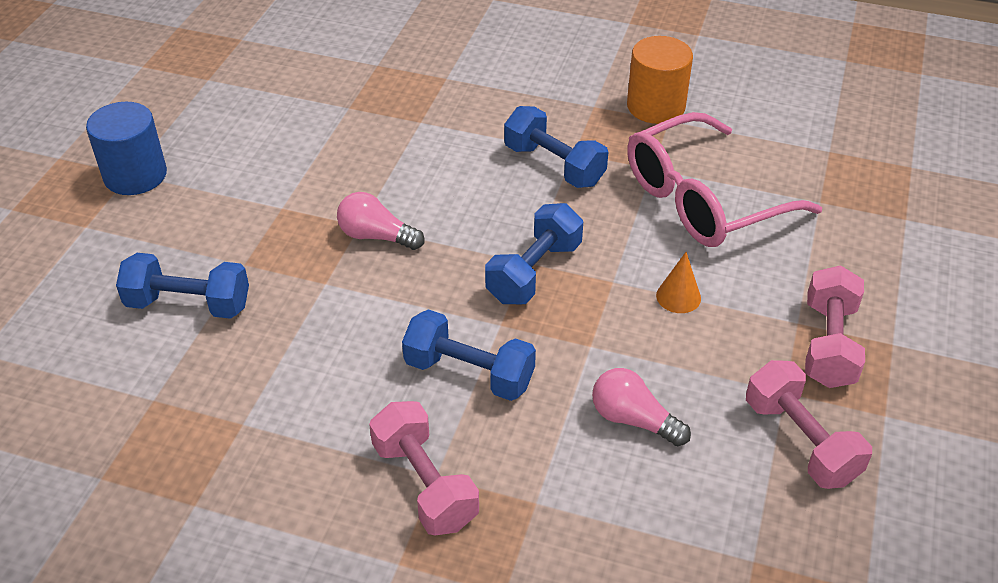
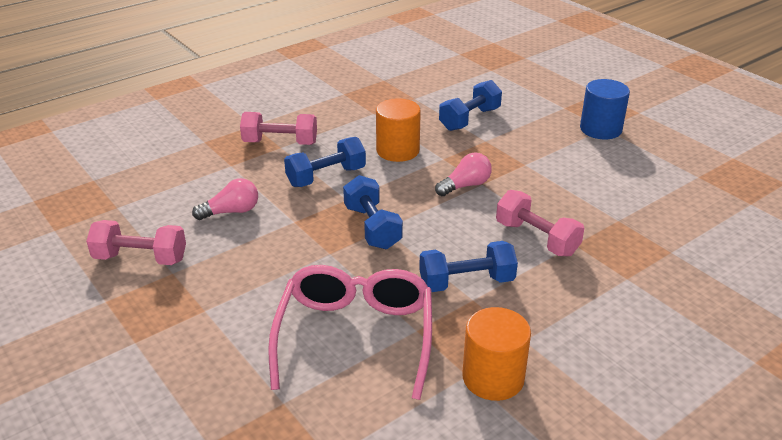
camera: 125 degrees right, 10 degrees down
orange cone [656,252,701,313] -> none
pink dumbbell [805,265,865,388] -> pink dumbbell moved to [496,190,584,256]
none -> orange cylinder [376,98,421,162]

